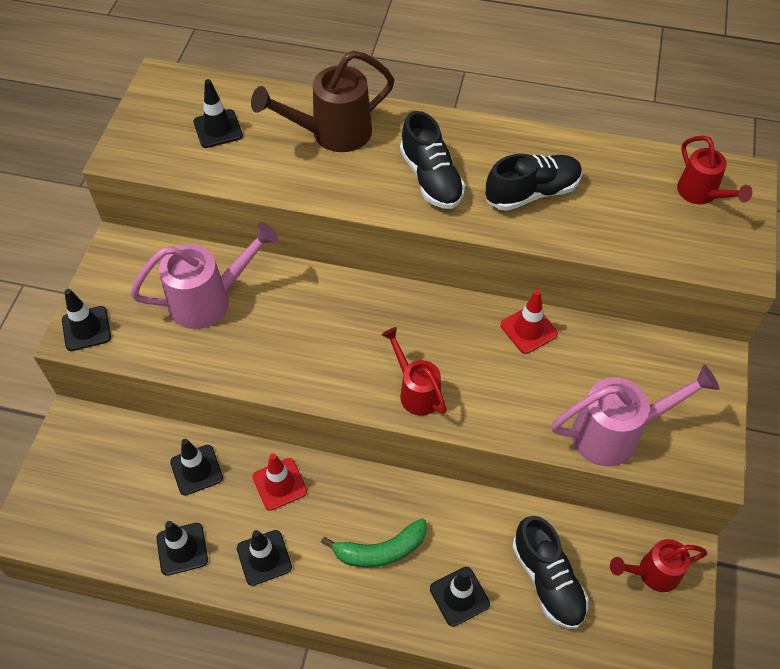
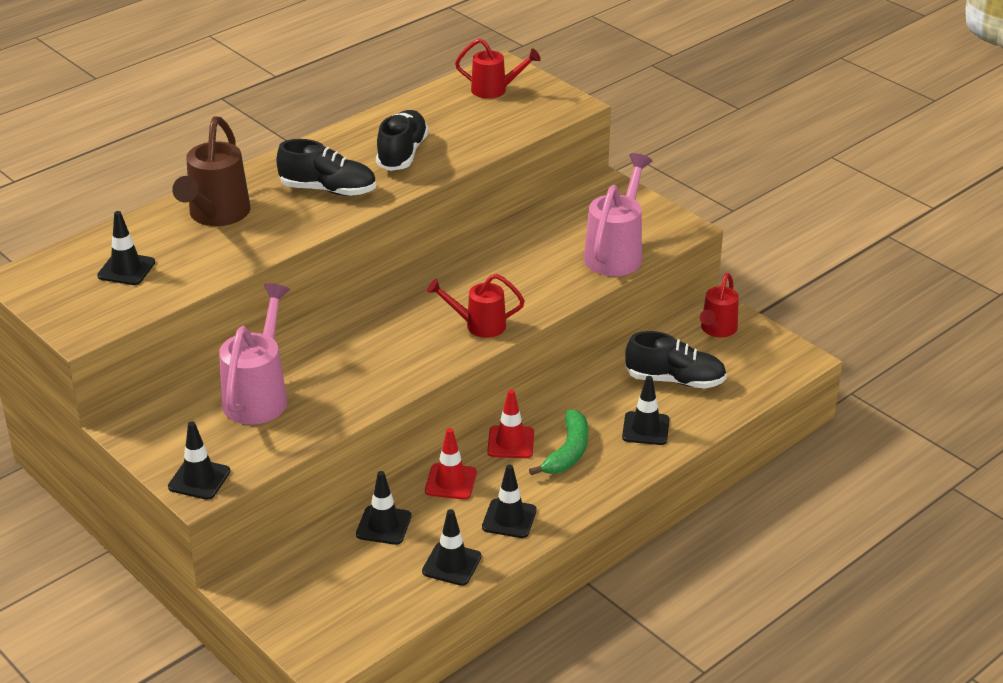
camera: 55 degrees left, 20 degrees down
red traffic cone [501,290,558,354] -> red traffic cone moved to [487,389,534,458]

